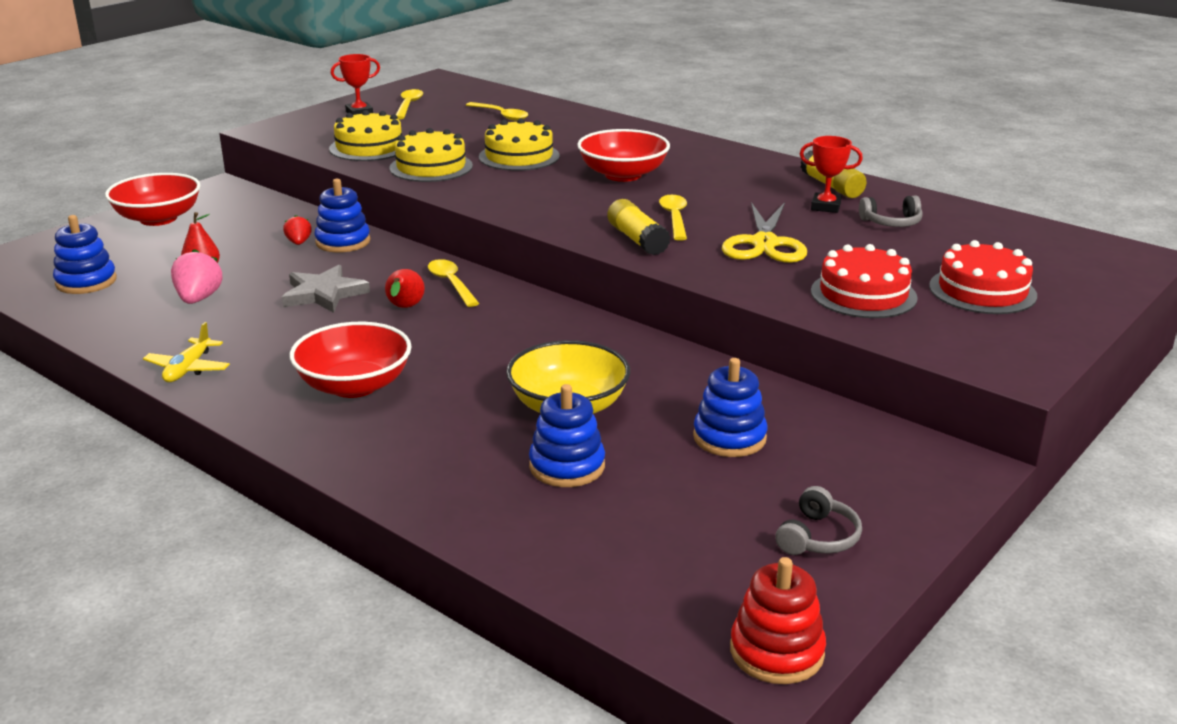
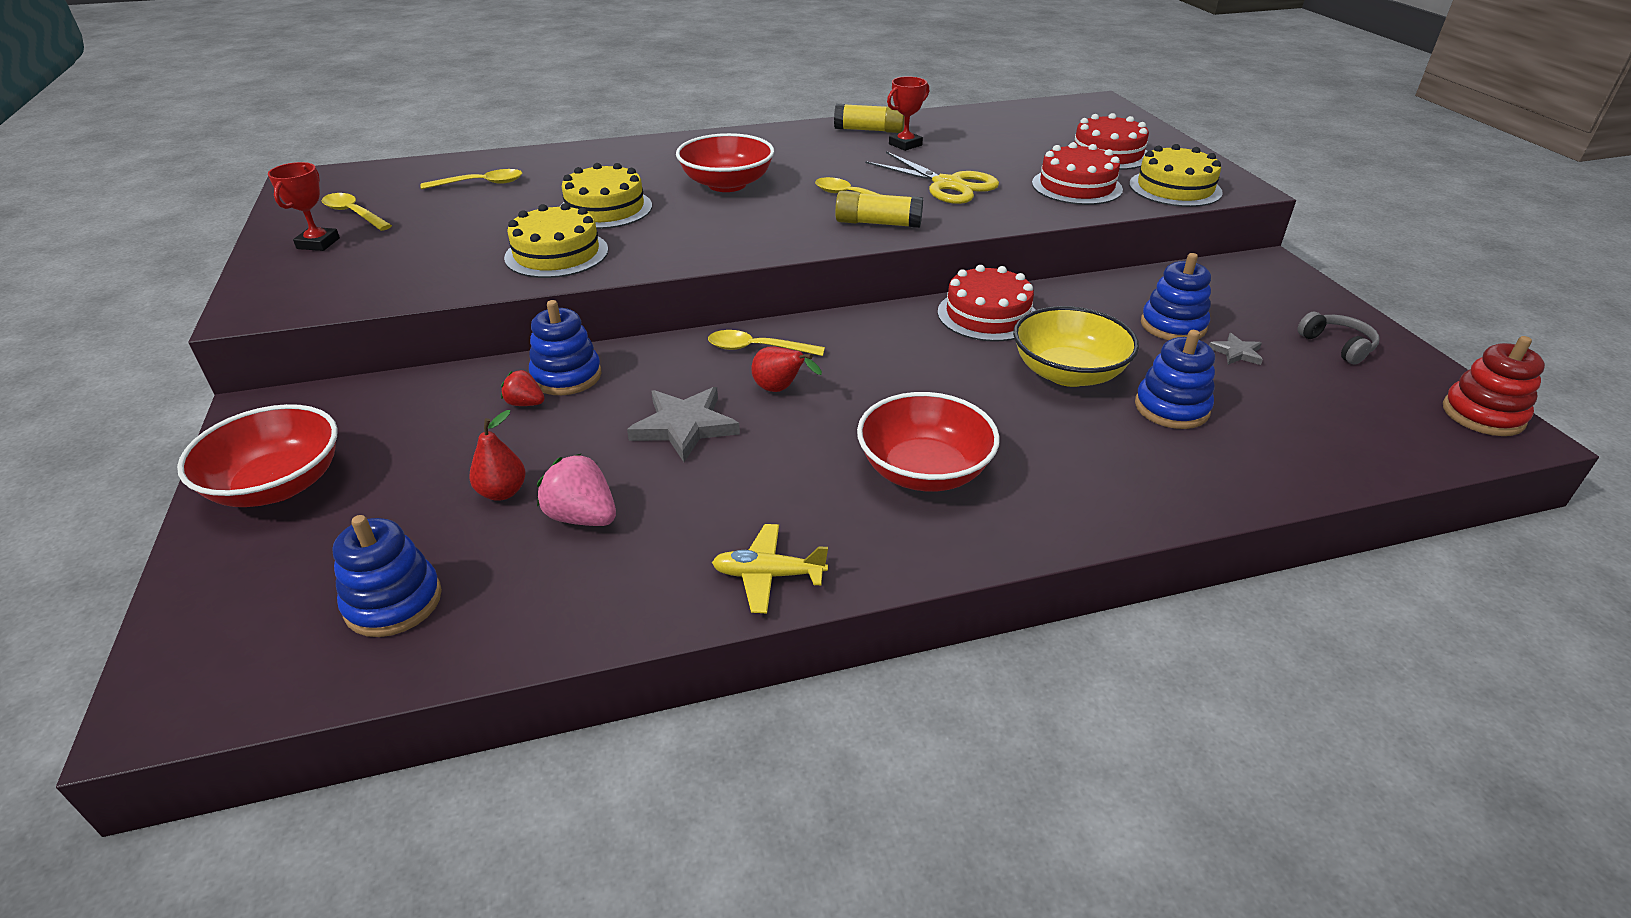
camera: 55 degrees left, 10 degrees up
yellow plane [143,322,230,382] -> yellow plane turned 135 degrees clockwise [712,524,828,613]
yellow cake [329,110,402,161] -> yellow cake moved to [1129,144,1223,207]
grey headphones [859,196,923,227] -> none
none -> red cake [938,265,1035,342]
none -> grey star [1209,333,1263,365]

